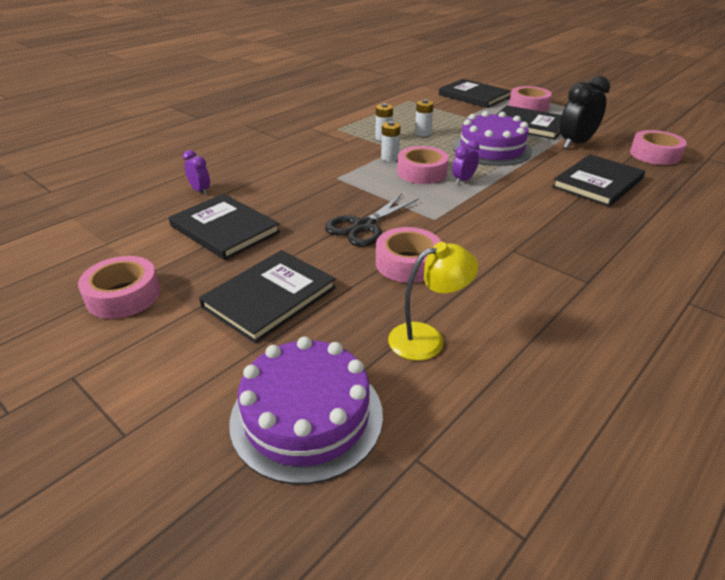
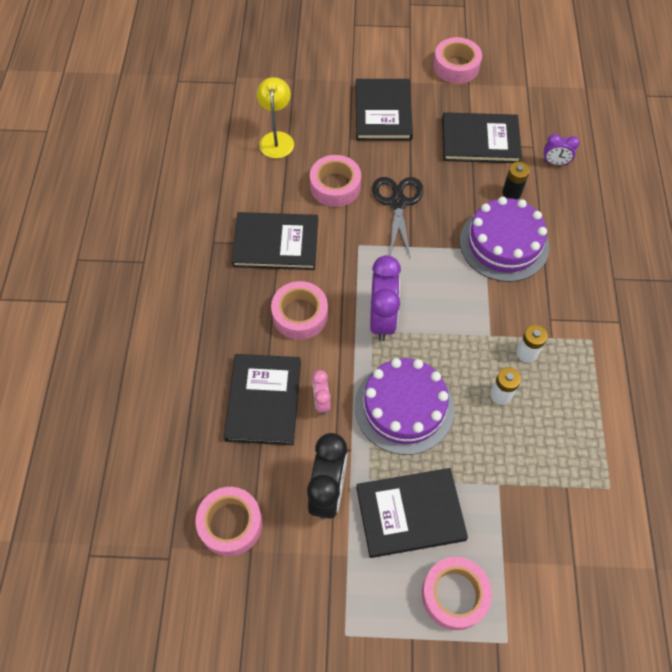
camera: 140 degrees right, 25 degrees up
purple cake [229,337,383,484] -> purple cake moved to [460,197,549,282]
white battery [381,121,400,161] -> none
yellow lamp [388,242,478,361] -> yellow lamp turned 150 degrees clockwise [257,77,294,158]
pink tape [397,146,449,184] -> pink tape moved to [271,281,328,340]
black book [439,79,511,108] -> black book moved to [231,212,318,270]
purple clock [452,141,480,184] -> purple clock [370,255,401,341], size x1.86
none -> pink clock [312,370,331,415]
none -> black battery [502,162,530,199]

